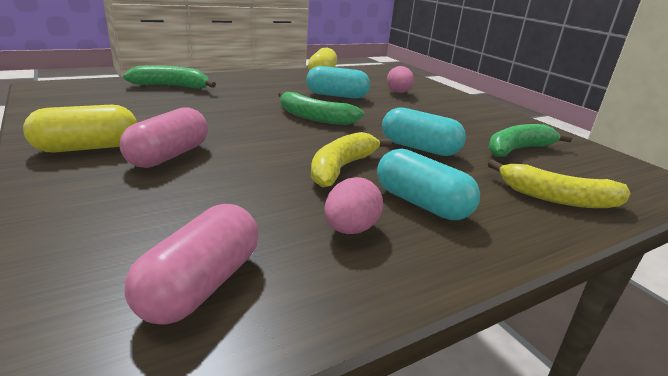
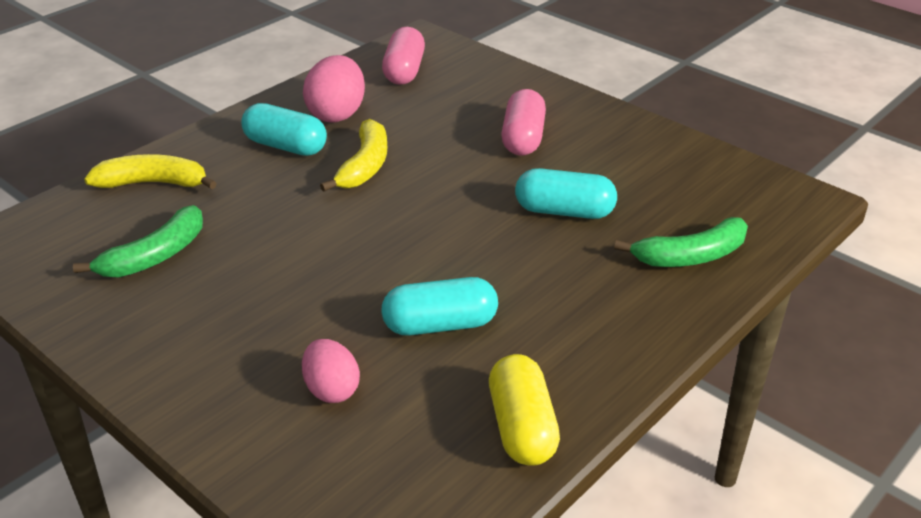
camera: 165 degrees right, 10 degrees up
yellow capsule [23,105,137,153] -> none
green banana [278,91,364,125] -> none
pink egg [325,177,383,234] -> pink egg [303,55,365,122], size x1.54
turquoise capsule [382,107,466,156] -> turquoise capsule moved to [515,168,617,219]

